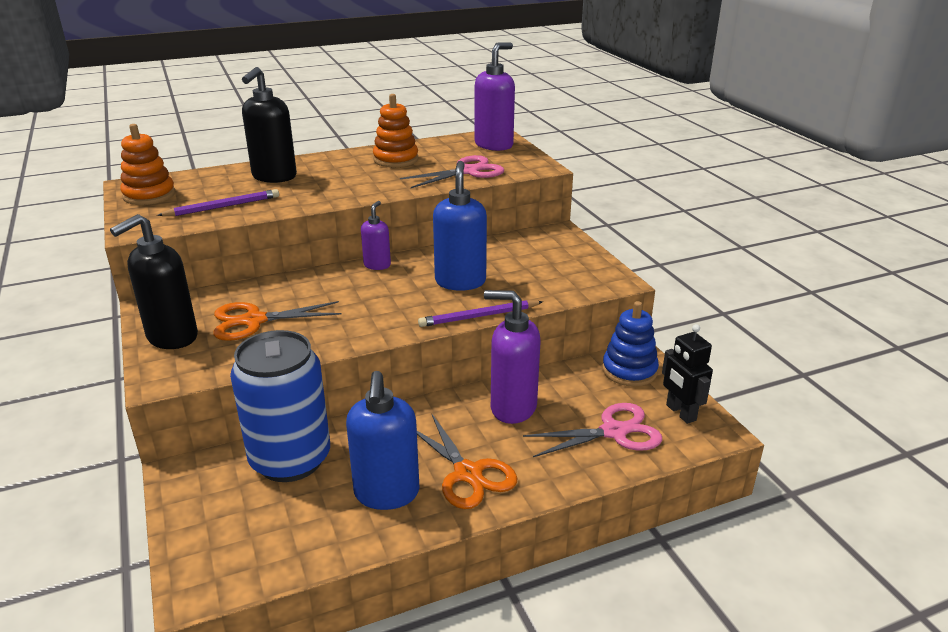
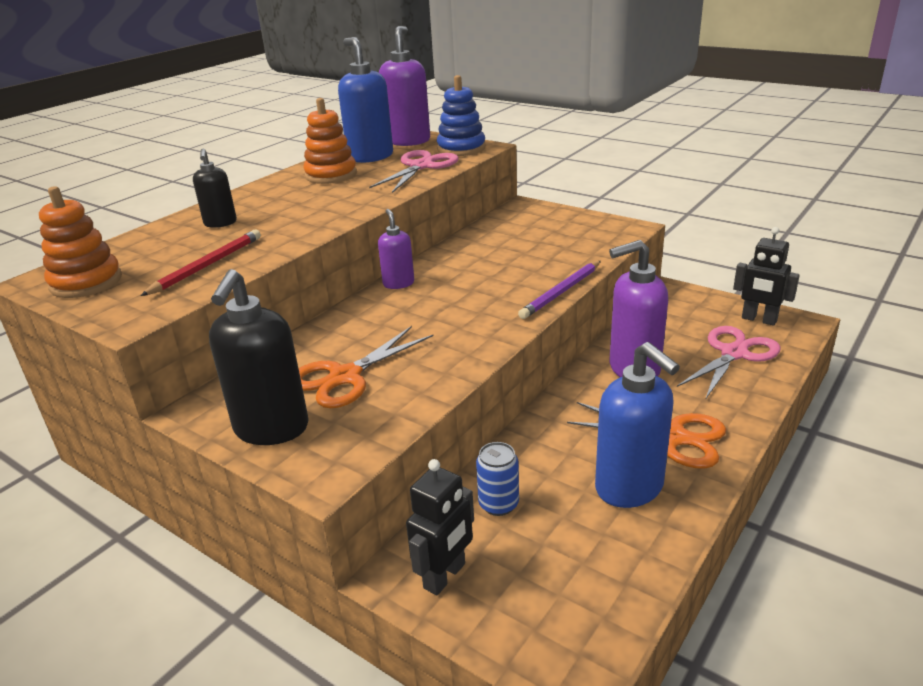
camera: 30 degrees left, 0 degrees up
purple pencil [157,189,279,216] -> red pencil [140,230,261,296]
blue can [230,330,330,482] -> blue can [476,442,519,516], size x0.41
black soap dispenser [242,67,297,183] -> black soap dispenser [193,148,237,228], size x0.56
blue soap dispenser [433,161,487,291] -> blue soap dispenser moved to [338,37,393,163]
blue stacking toy [602,301,659,387] -> blue stacking toy moved to [437,75,486,156]
none -> black robot [406,459,474,595]

